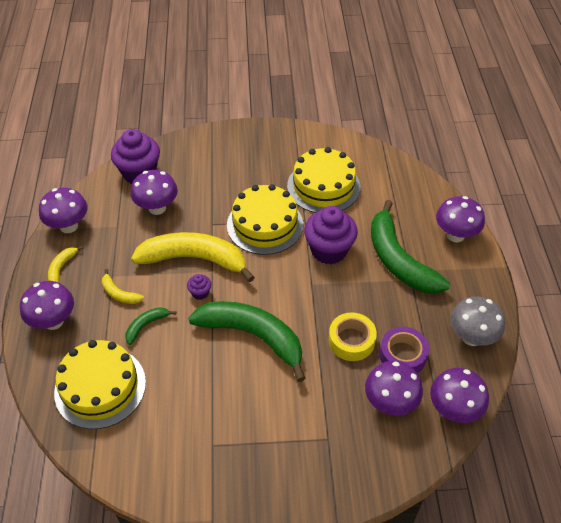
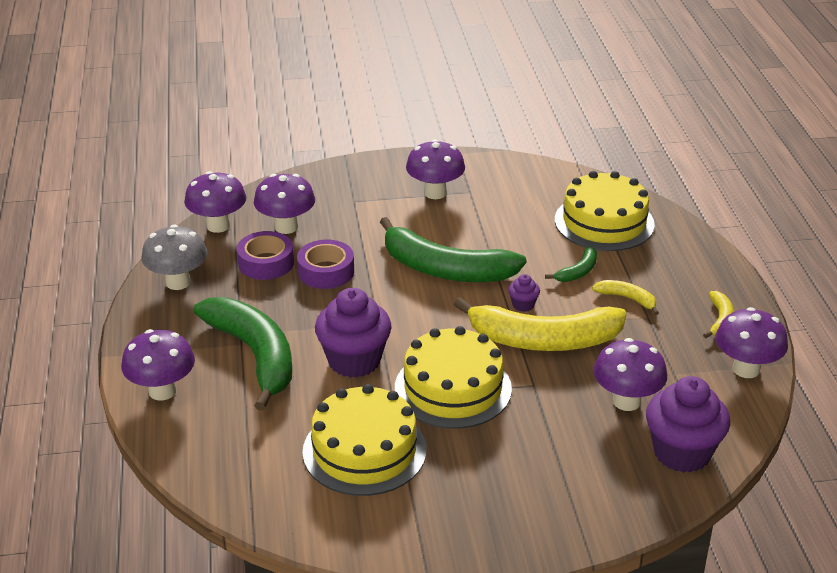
camera: 175 degrees right, 15 degrees down
purple mushroom [20,281,74,330] -> purple mushroom moved to [406,139,465,199]
yellow tape [329,312,377,361] -> purple tape [297,240,354,289]

